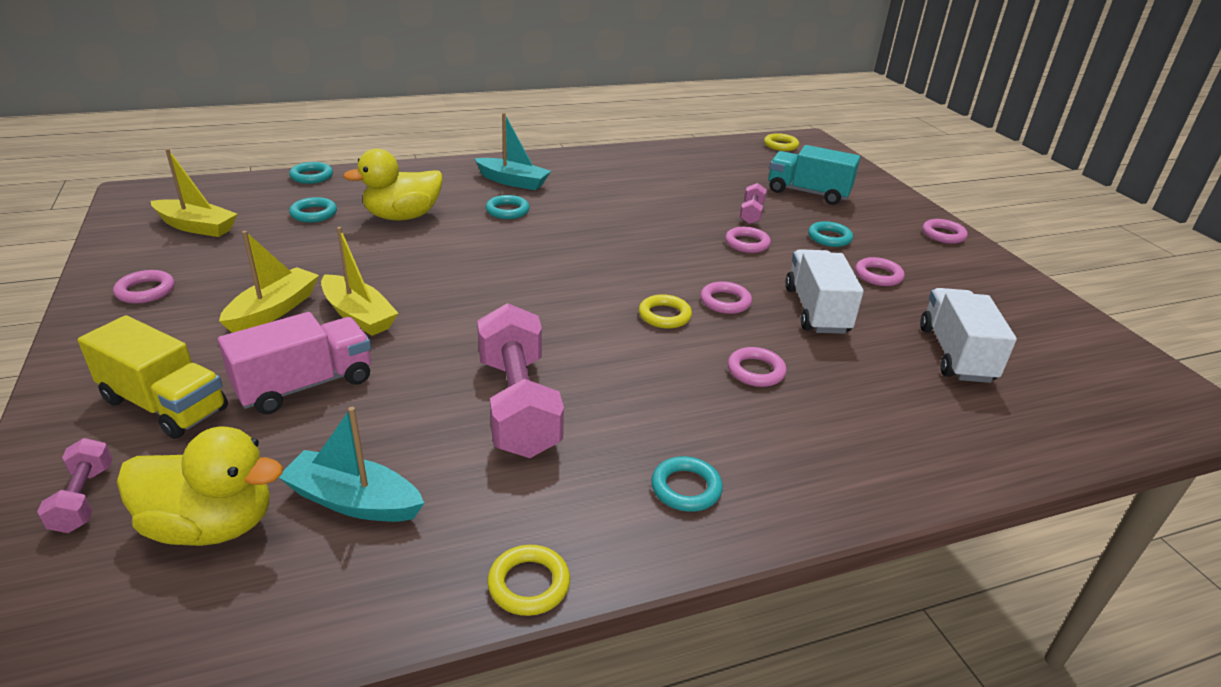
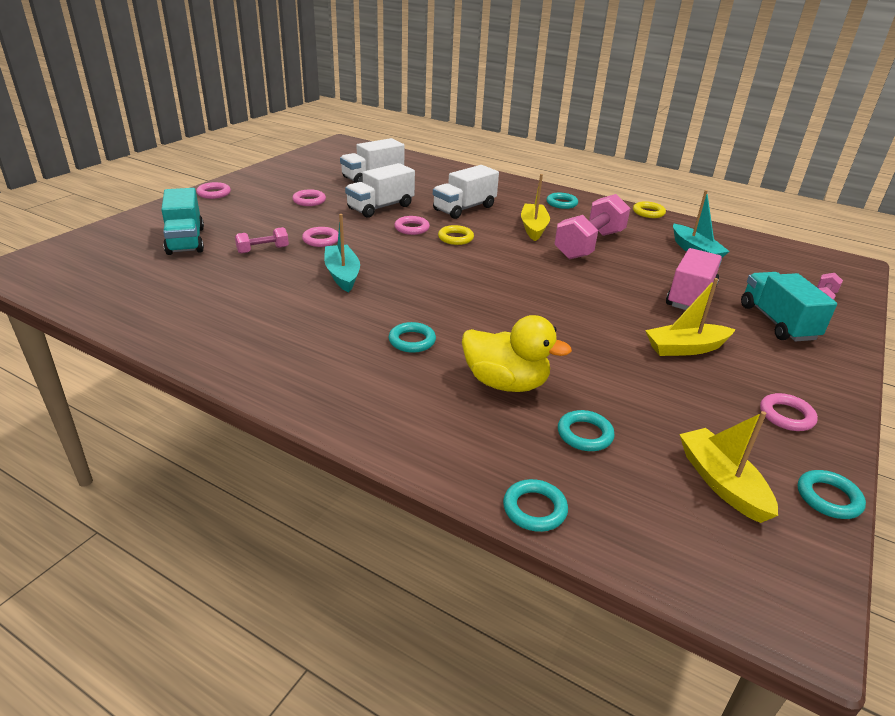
camera: 130 degrees left, 0 degrees up
yellow truck [78,315,228,439] -> turquoise truck [741,272,837,342]
yellow duck [117,427,283,546] -> none
pink truck [218,312,371,414] -> pink truck turned 105 degrees clockwise [666,248,722,310]
yellow boat [321,227,398,336] -> yellow boat moved to [521,174,550,241]
turquoise boat [474,113,551,190] -> turquoise boat moved to [324,214,360,292]
pink ring [728,347,787,387] -> white truck [433,165,499,219]
yellow ring [764,133,799,151] -> none
turquoise ring [808,221,853,247] -> turquoise ring moved to [798,470,866,519]

